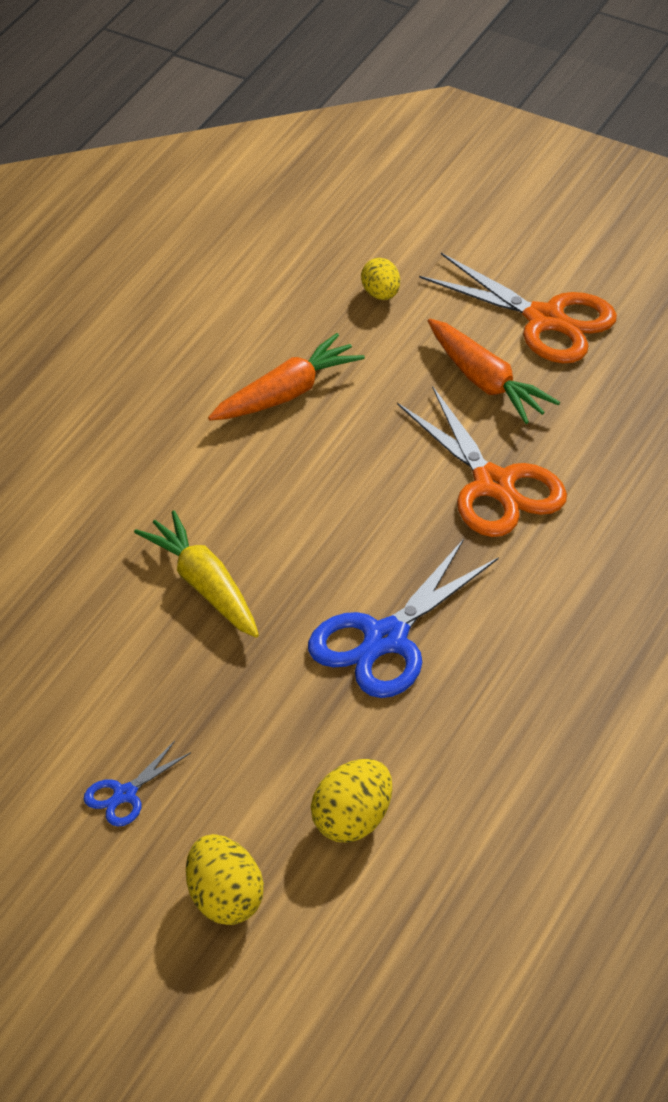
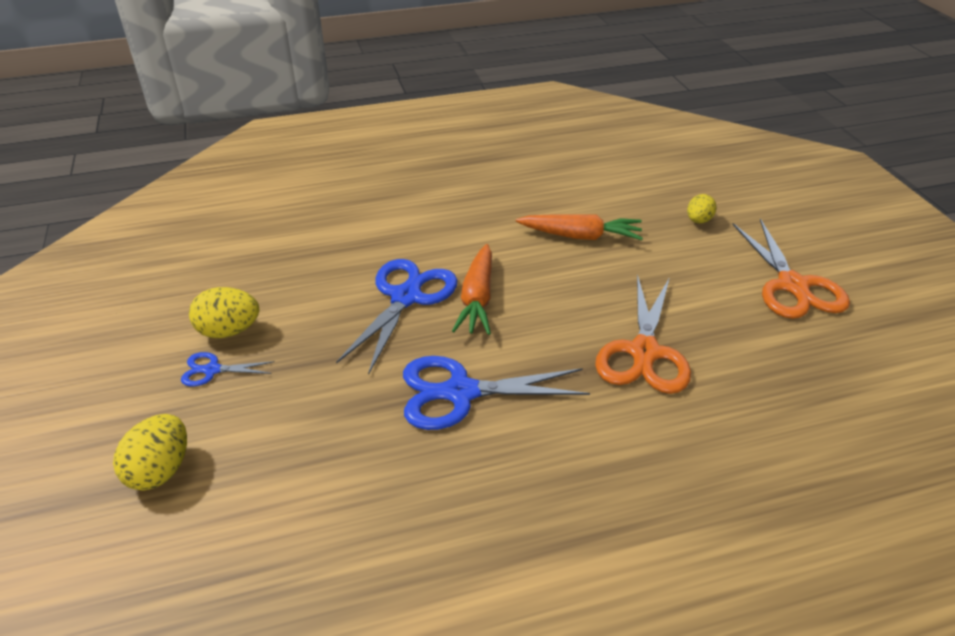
camera: 45 degrees right, 5 degrees down
yellow carrot [134,510,259,638] -> blue scissors [336,259,457,375]
yellow egg [311,759,393,843] -> yellow egg moved to [189,287,259,338]
orange carrot [428,318,560,424] -> orange carrot moved to [452,244,492,335]

